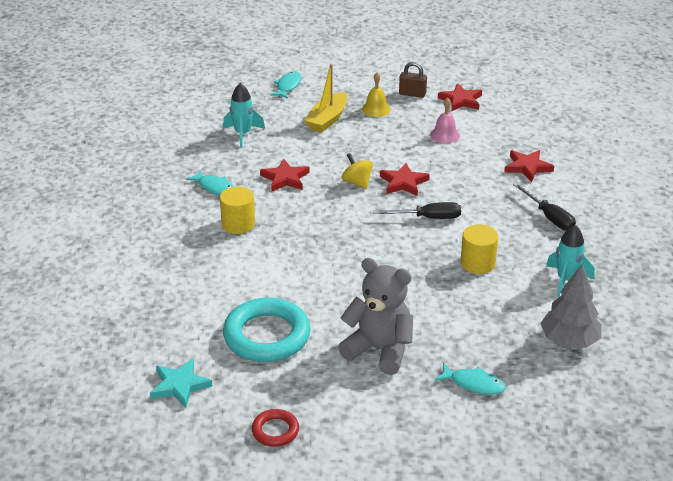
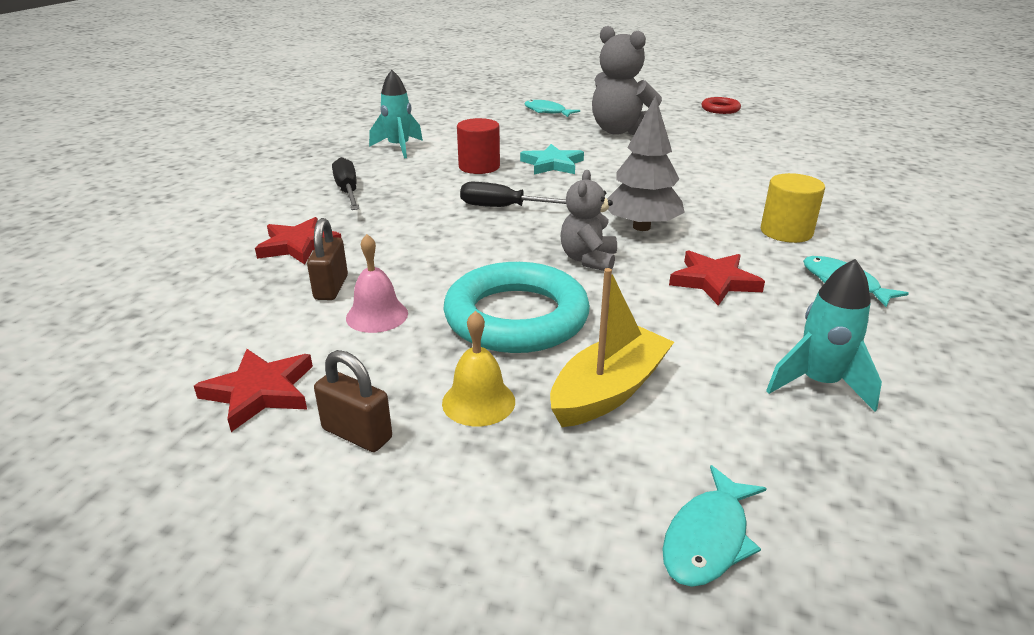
camera: 165 degrees left, 5 degrees down
turquoise star [150,359,212,408] -> turquoise star moved to [520,144,584,175]
turquoise ring [223,298,311,362] -> turquoise ring moved to [443,262,590,353]
yellow spinning top [342,153,373,189] -> grey teddy bear [561,170,617,271]
red star [380,163,430,196] -> none
yellow cylinder [461,224,498,274] -> red cylinder [457,118,500,174]
grey tree [540,264,602,348] -> grey tree moved to [607,95,685,231]
none -> brown padlock [307,218,348,300]

